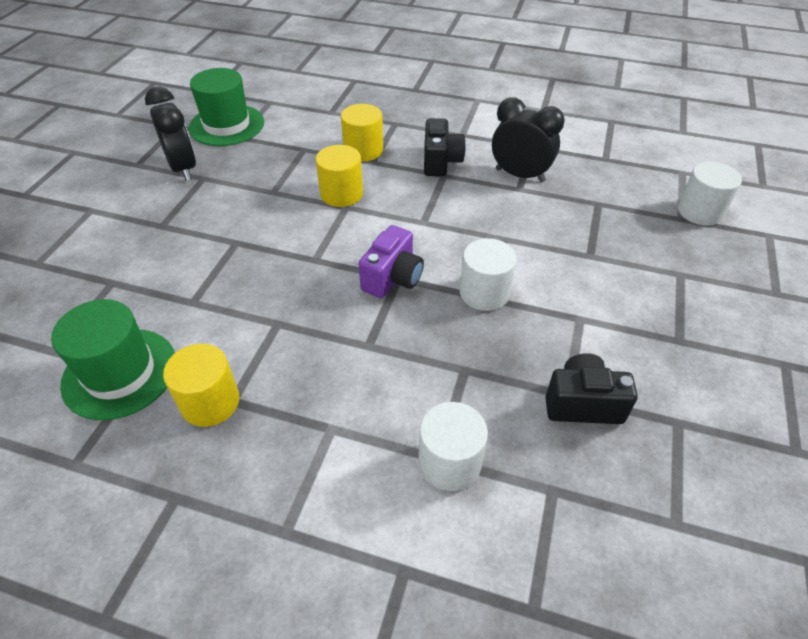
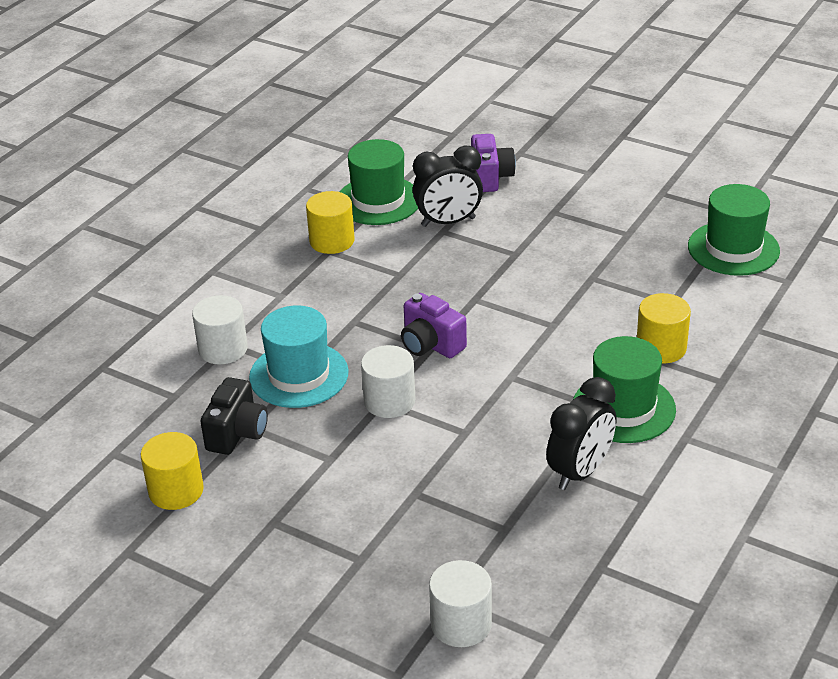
camera: 105 degrees right, 10 degrees down
black clock [145,86,196,181] -> black clock moved to [413,146,483,227]
yellow cylinder [316,145,363,207] -> yellow cylinder moved to [141,432,204,510]
black camera [424,118,466,176] -> green hat [573,336,676,443]
none -> turquoise hat [249,305,349,408]
none -> purple camera [471,134,516,192]

